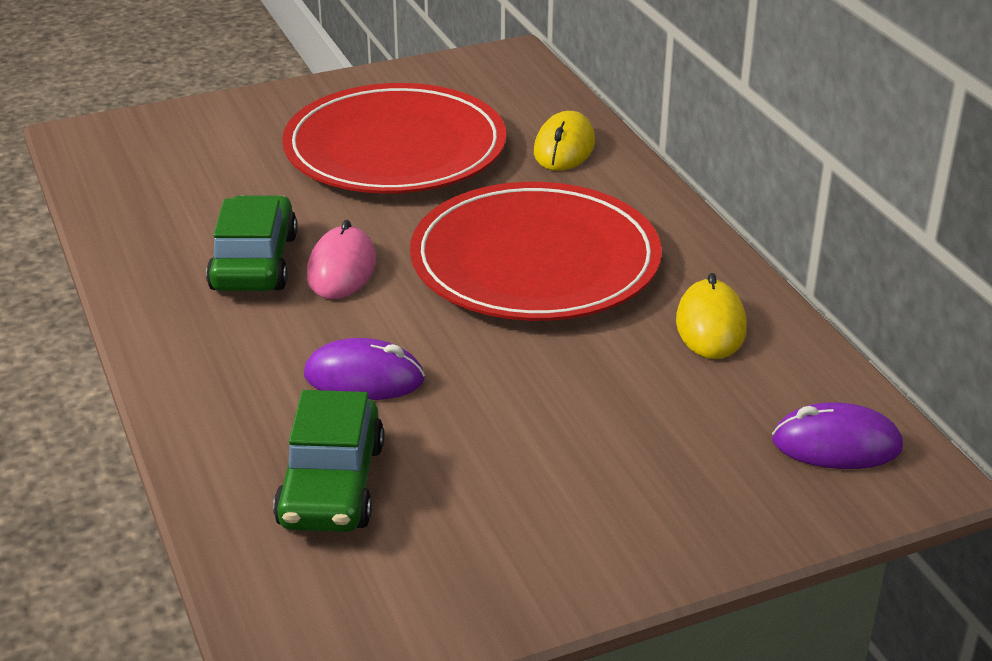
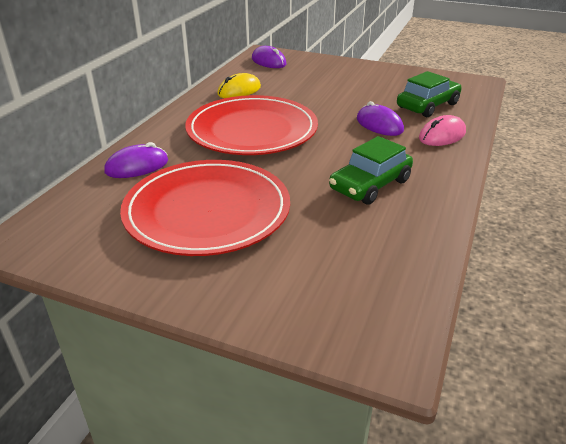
camera: 135 degrees left, 0 degrees up
pink mouse [307,220,376,299] -> pink mouse moved to [419,115,466,146]
yellow mouse [534,111,595,171] -> purple mouse [104,142,168,178]

